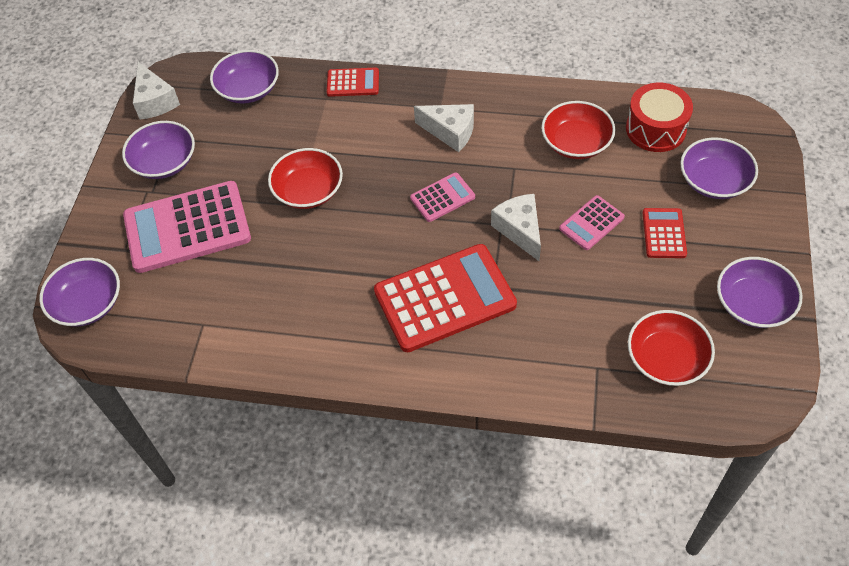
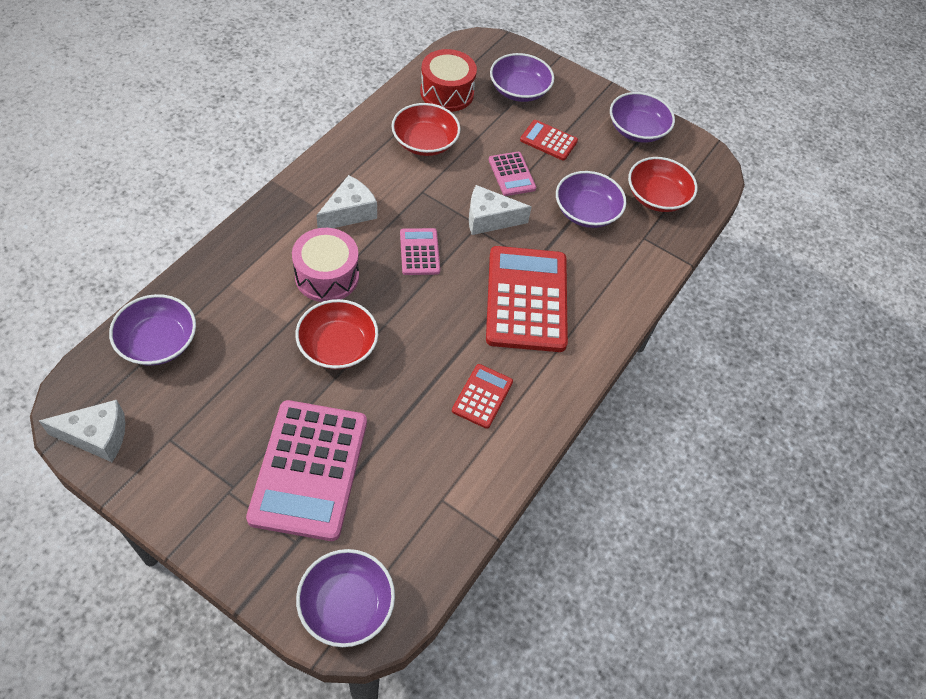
camera: 75 degrees left, 0 degrees up
purple bowl [122,121,195,179] -> purple bowl moved to [556,171,626,228]
red calculator [327,68,379,97] -> red calculator moved to [452,364,513,429]
none -> pink drum [292,228,359,302]

